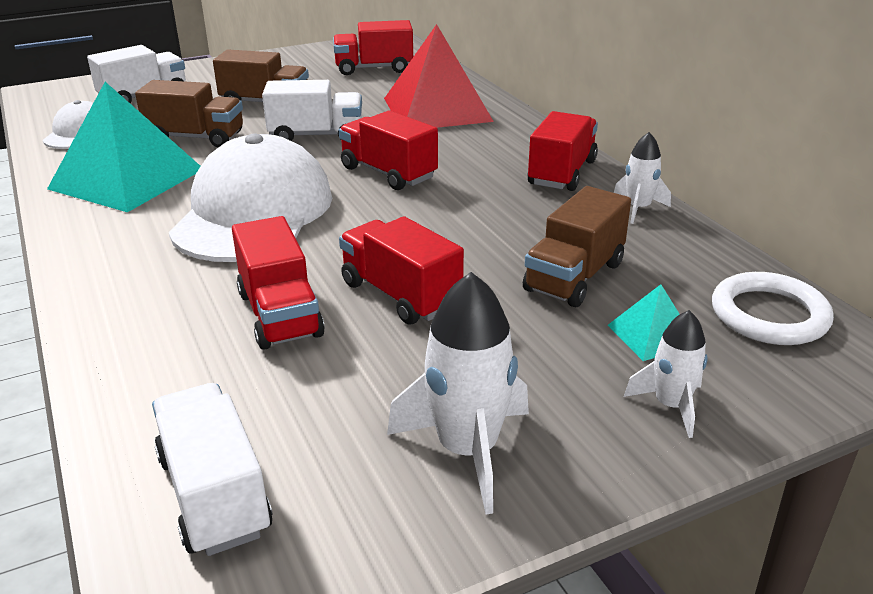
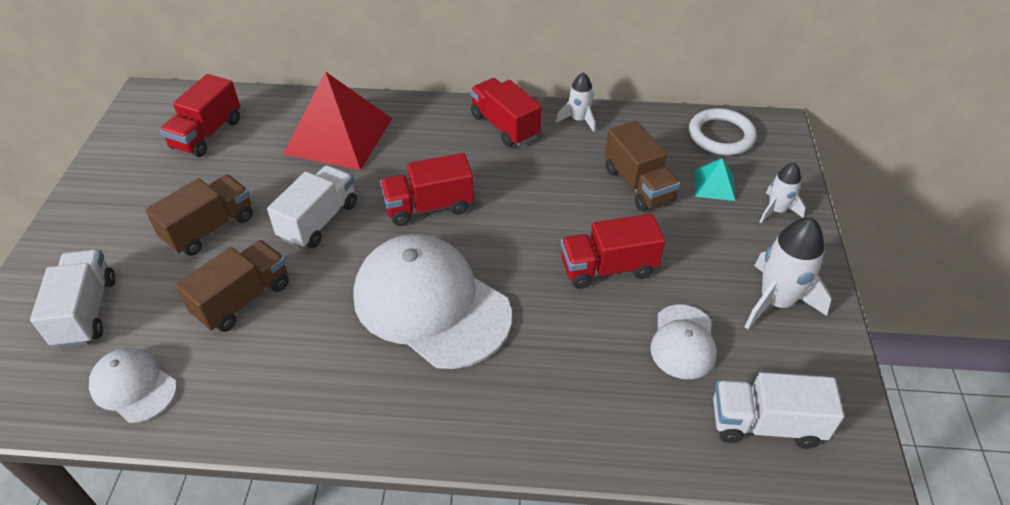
camera: 60 degrees left, 15 degrees up
turquoise pyramid [47,82,201,212] -> none
red truck [232,216,325,350] -> none
none -> white cap [650,304,717,379]

